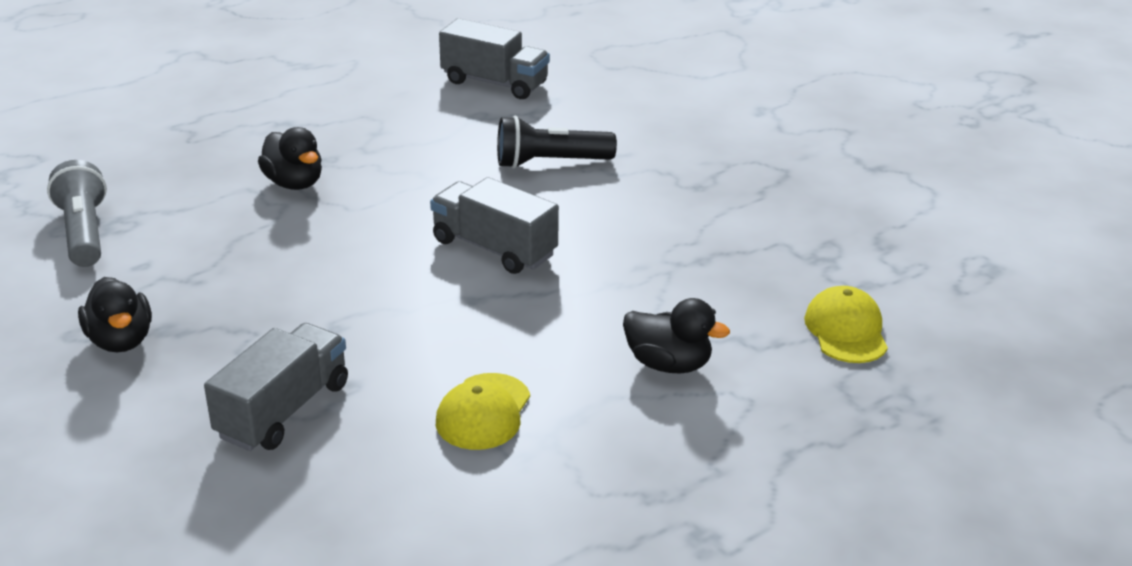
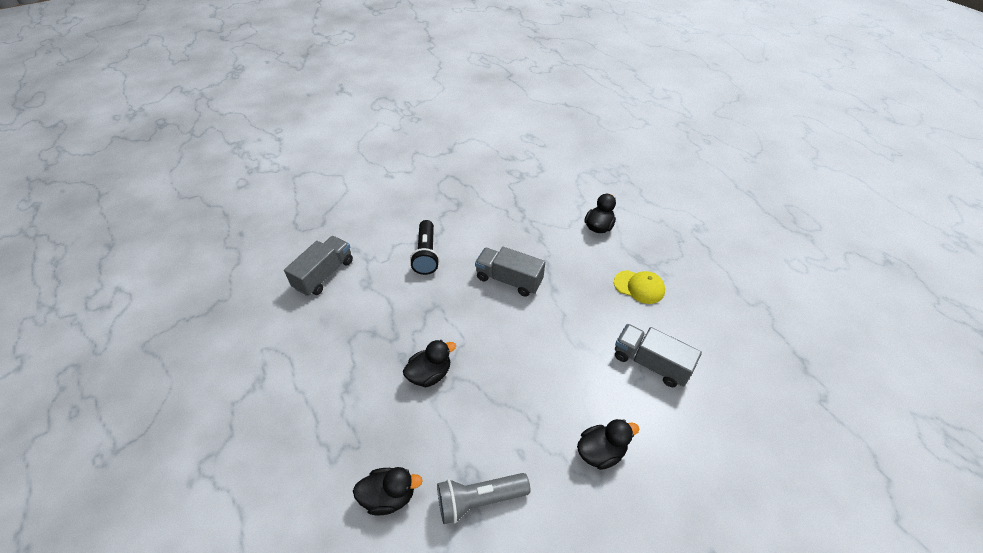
camera: 85 degrees left, 15 degrees up
grey truck [430,177,559,274] -> grey truck turned 75 degrees clockwise [475,247,545,297]
yellow cap [804,286,888,363] -> none
none -> black duck [353,467,423,516]

